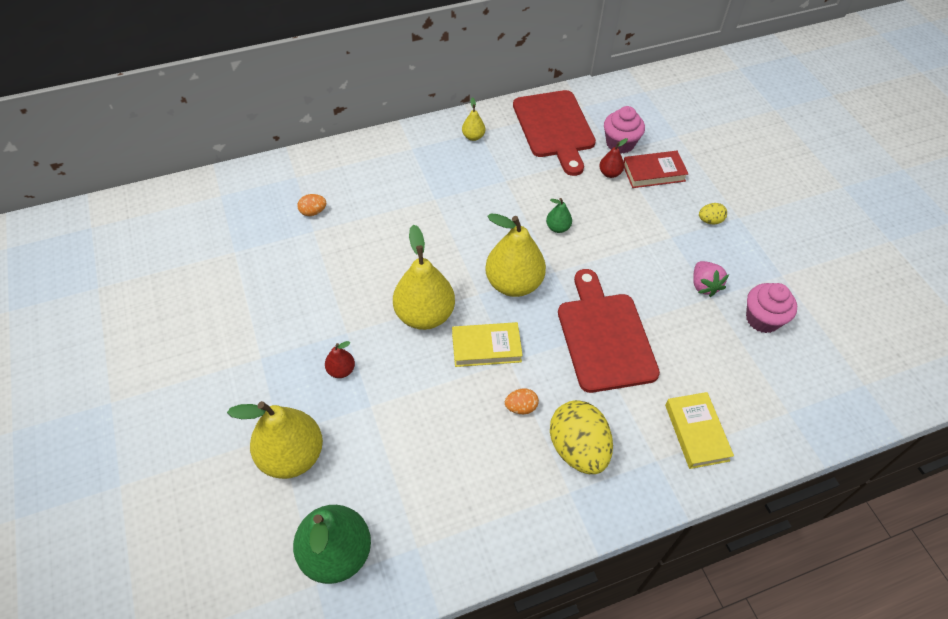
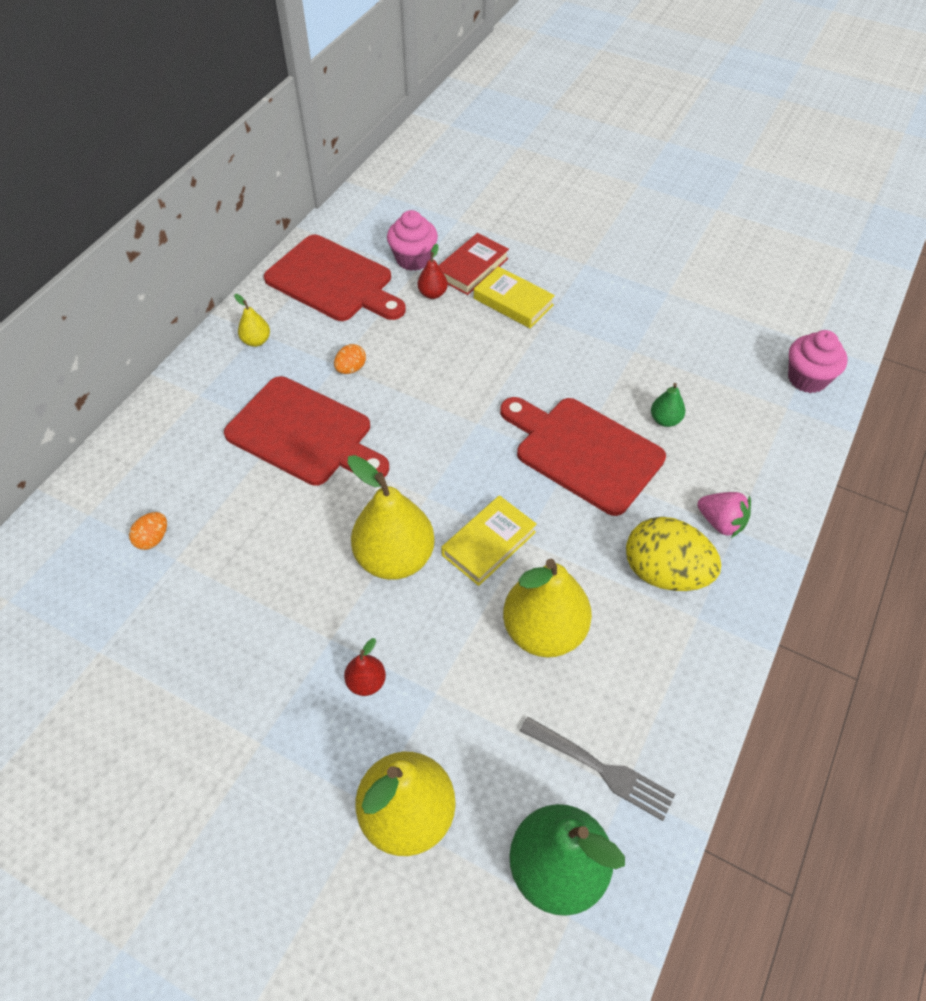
camera: 40 degrees left, 0 degrees up
yellow pear [485,214,546,297] -> yellow pear moved to [503,559,592,657]
orange egg [505,388,539,414] -> orange egg moved to [334,344,366,374]
green pear [546,198,572,233] -> green pear moved to [651,383,685,427]
yellow book [665,392,734,469] -> yellow book moved to [474,266,555,328]
pink strawberry [693,261,729,297] -> pink strawberry moved to [697,492,751,538]
yellow egg [699,203,727,225] -> none
pink cupcake [746,283,797,333] -> pink cupcake moved to [788,330,848,393]
none -> red cutting board [224,376,389,486]
none -> grey fork [520,717,675,821]

